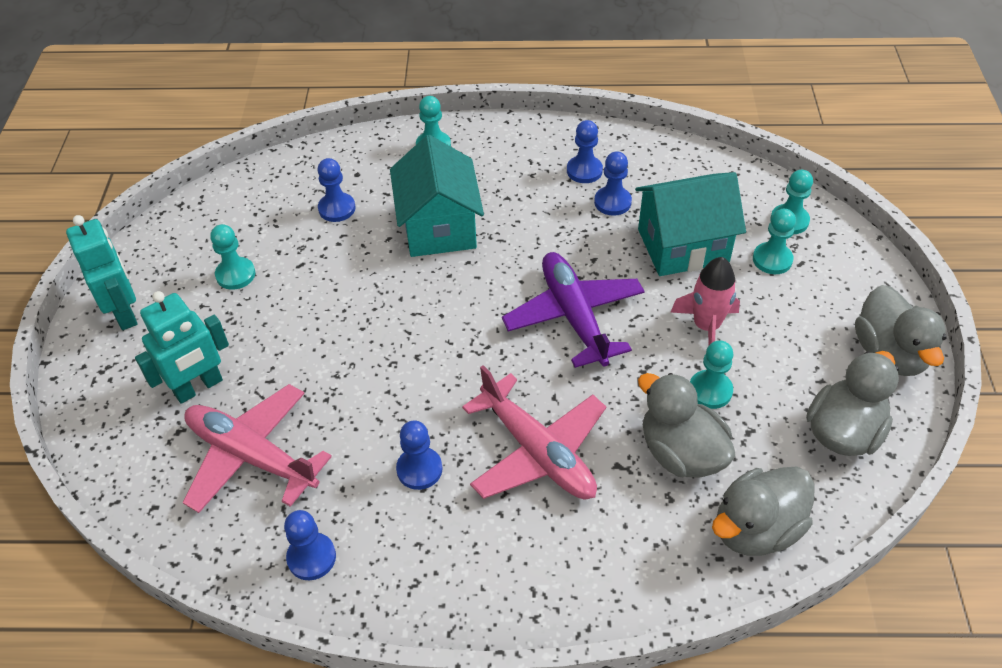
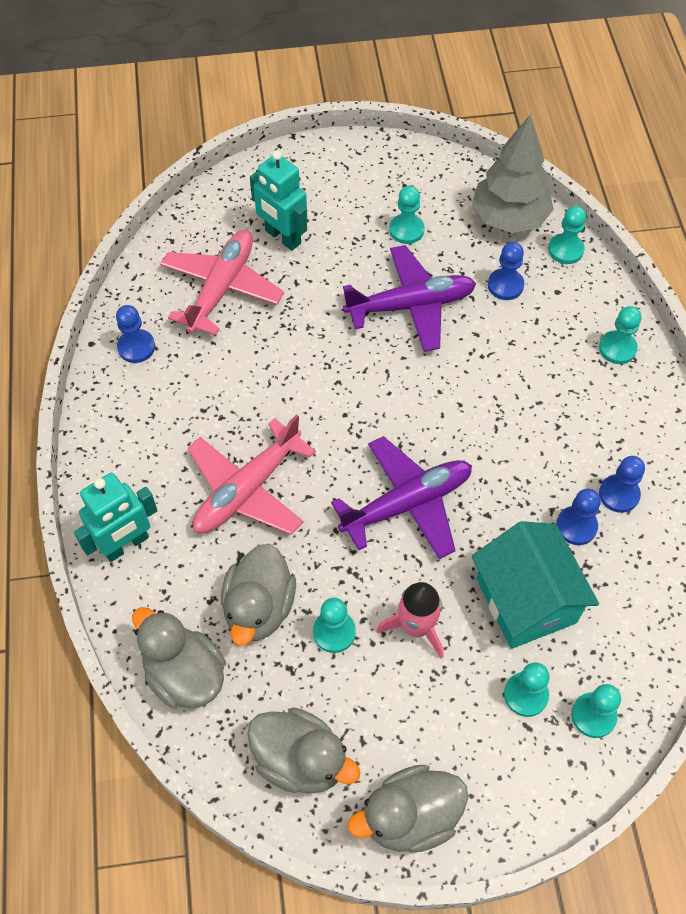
camera: 80 degrees right, 10 degrees up
turquoise robot [66,215,138,330] -> turquoise robot moved to [74,473,158,562]
turquoise house [390,135,484,257] -> none
blue pawn [396,421,442,490] -> none
grey duck [638,373,735,477] -> grey duck turned 150 degrees clockwise [221,543,296,646]
none -> purple plane [343,245,476,352]
none -> grey tree [472,114,554,233]
none -> turquoise pawn [548,206,586,264]

